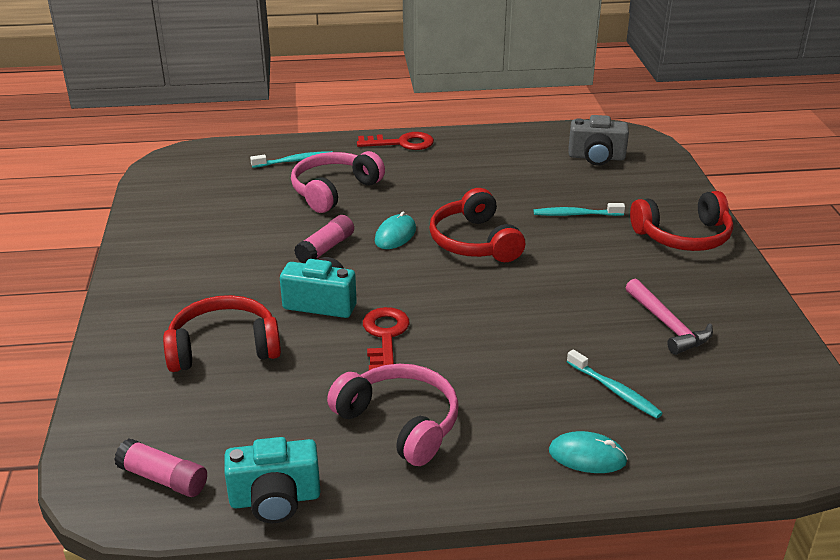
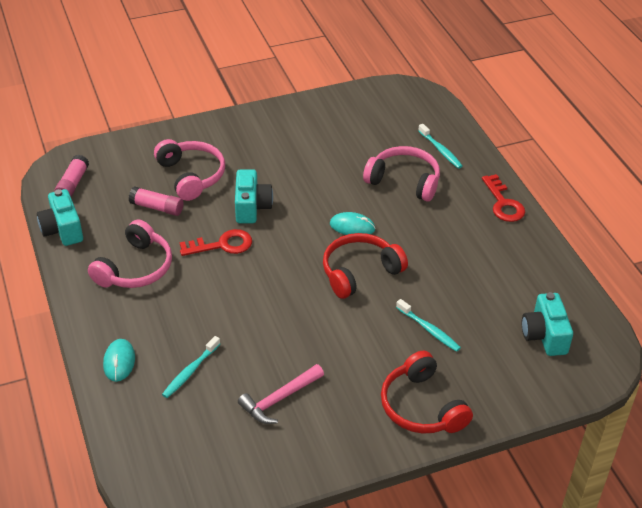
camera: 75 degrees right, 10 degrees up
red headphones [163,295,281,372] -> pink headphones [154,139,225,201]
pink glue stick [294,215,354,263] -> pink glue stick moved to [129,186,183,216]
turquoise toothbrush [534,203,625,216] -> turquoise toothbrush turned 150 degrees clockwise [396,299,461,352]
grey camera [569,115,629,166] -> turquoise camera [522,292,573,356]

